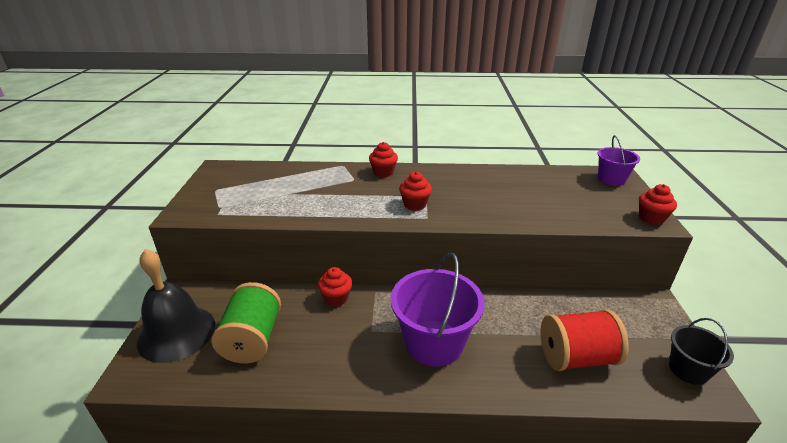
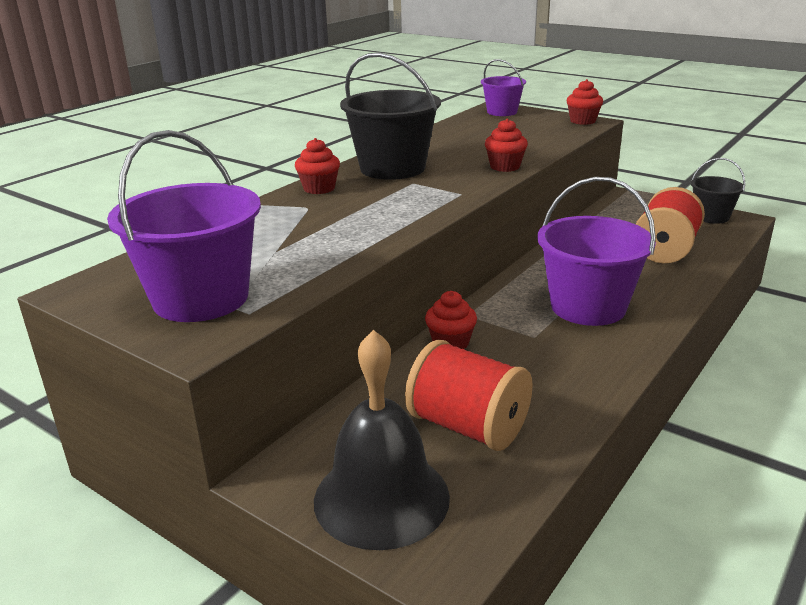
camera: 55 degrees left, 5 degrees down
green spool [211,282,281,363] -> red spool [405,340,533,451]
red cupcake [399,172,432,211] -> red cupcake moved to [485,119,528,172]
none -> purple bucket [107,130,261,322]
none -> black bucket [340,53,441,180]

